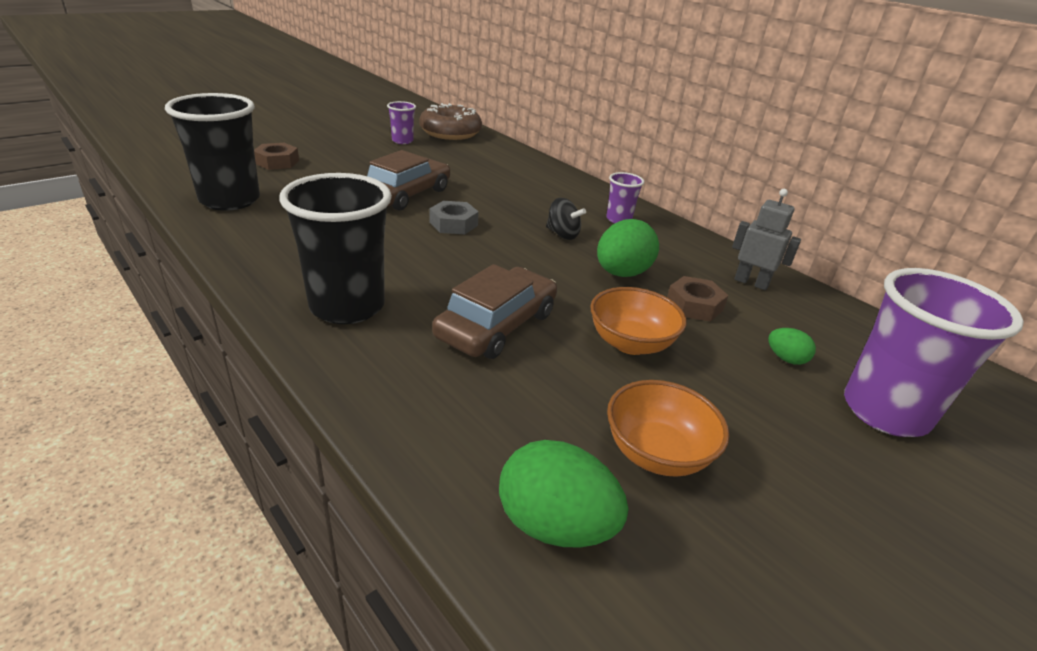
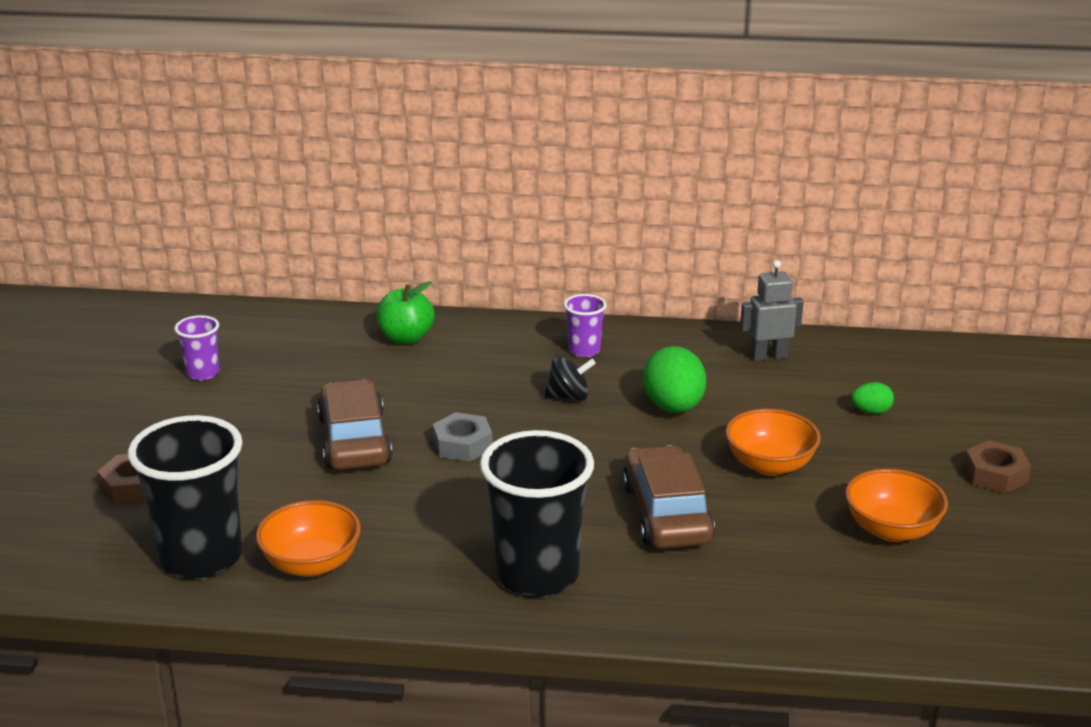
camera: 40 degrees left, 5 degrees down
brown donut [419,103,482,140] -> none
green egg [499,440,628,548] -> none
brown nut [667,276,728,322] -> brown nut moved to [964,440,1031,493]
purple cup [844,268,1024,437] -> none
none -> orange bowl [256,500,361,577]
none -> green apple [377,281,434,344]

